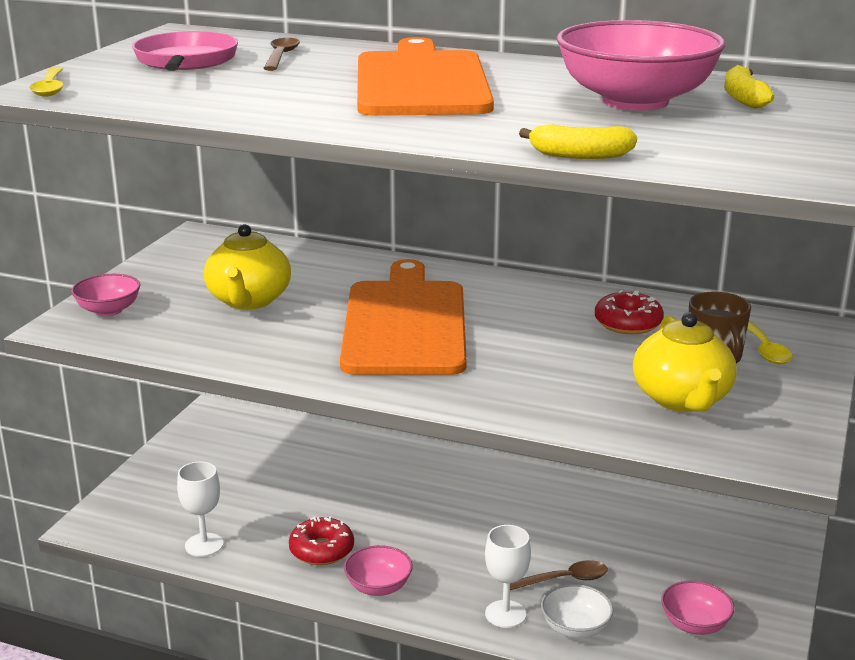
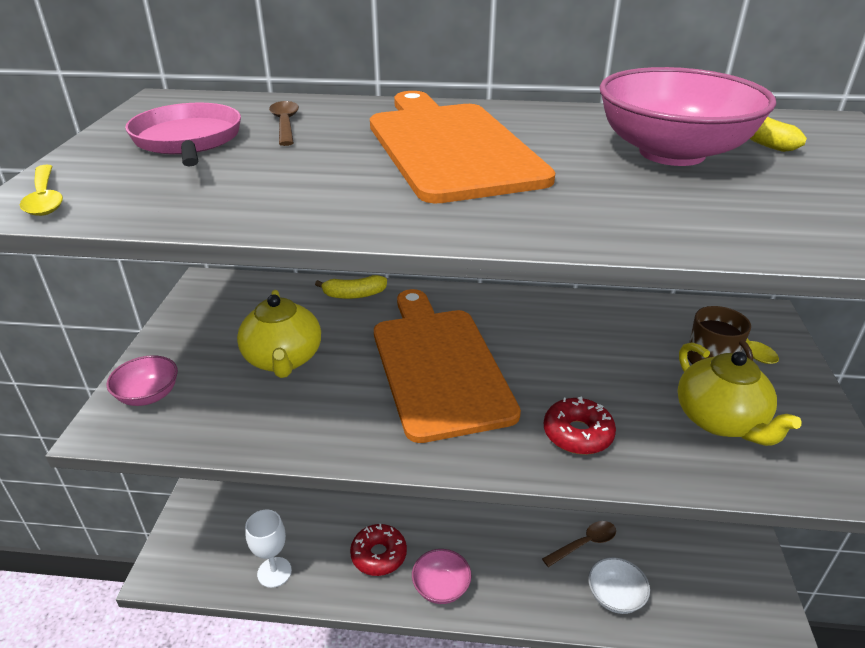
camera: 15 degrees left, 10 degrees up
white goblet [485,525,531,628] -> none
yellow banana [519,124,637,159] -> yellow banana moved to [315,275,387,299]
red donut [595,290,664,334] -> red donut moved to [544,396,616,455]
pink bowl [661,581,734,635] -> none

